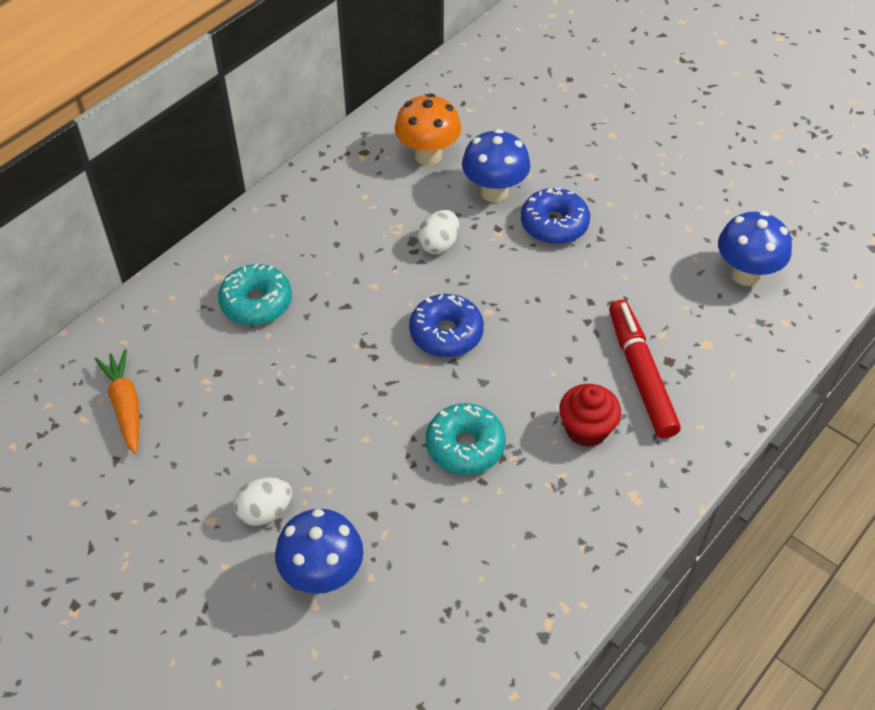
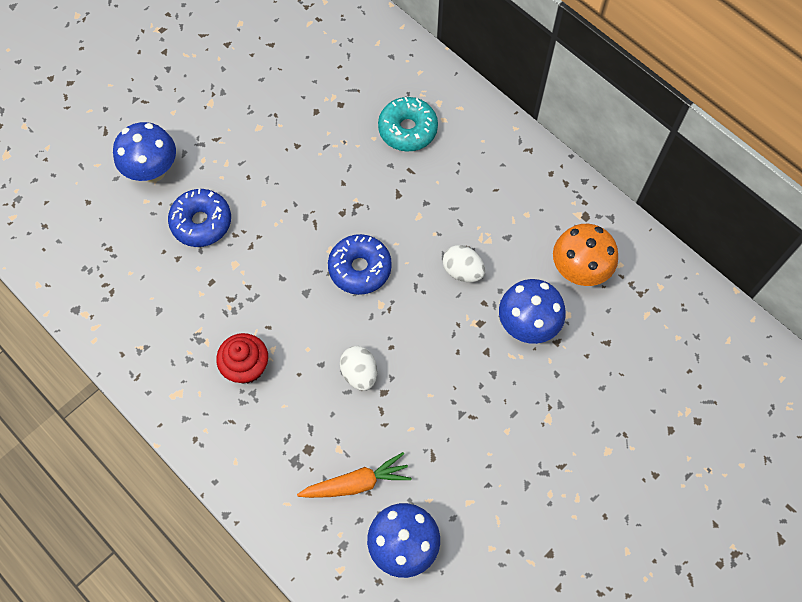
camera: 95 degrees right, 15 degrees up
orange carrot [95,349,140,454] -> orange carrot moved to [297,452,411,498]
white egg [234,477,292,526] -> white egg moved to [340,346,377,391]
turquoise donut [426,403,506,475] -> none
blue donut [521,188,590,244] -> blue donut moved to [168,189,231,247]
red marker [609,300,681,438] -> none

